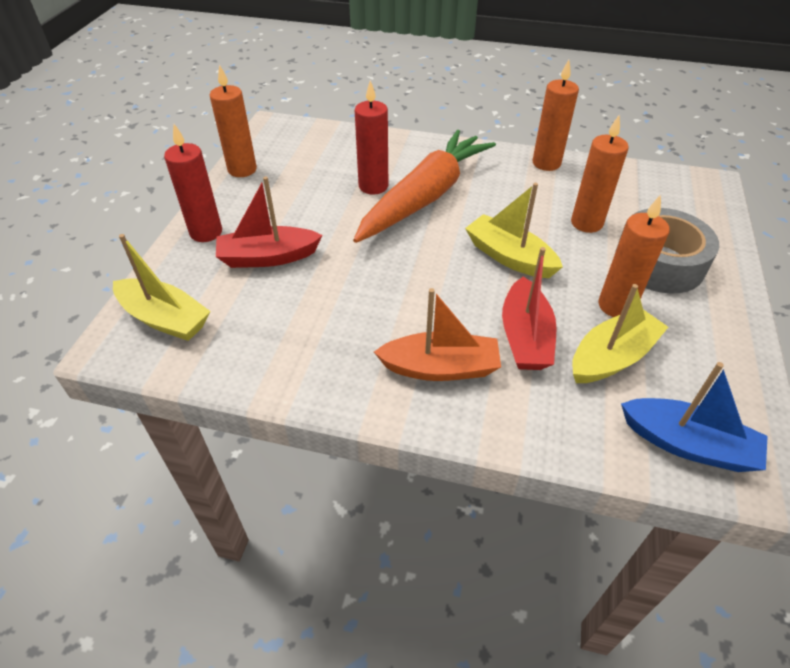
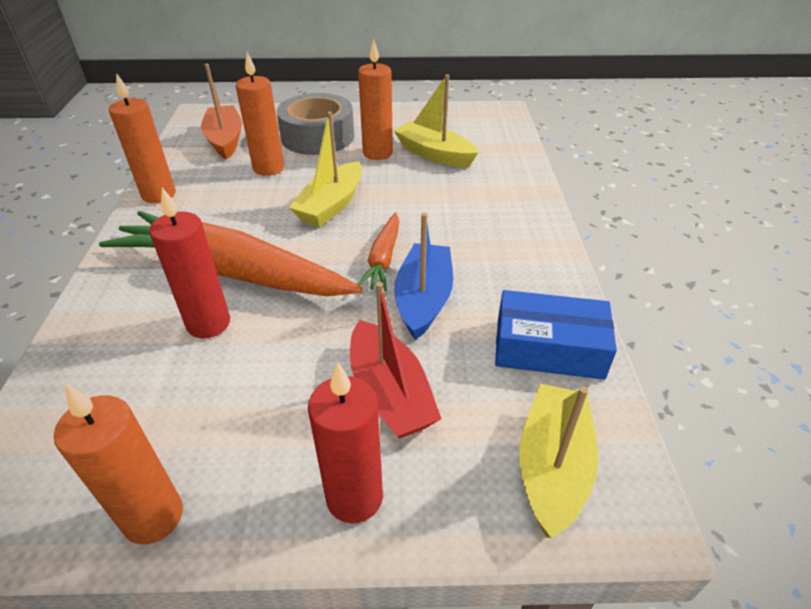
camera: 105 degrees left, 5 degrees down
orange boat [374,288,501,381] -> orange boat moved to [201,64,242,159]
red boat [502,247,557,370] -> none
blue boat [621,362,768,472] -> blue boat moved to [394,212,453,340]
none -> orange carrot [358,212,399,291]
none -> blue box [495,290,617,380]

